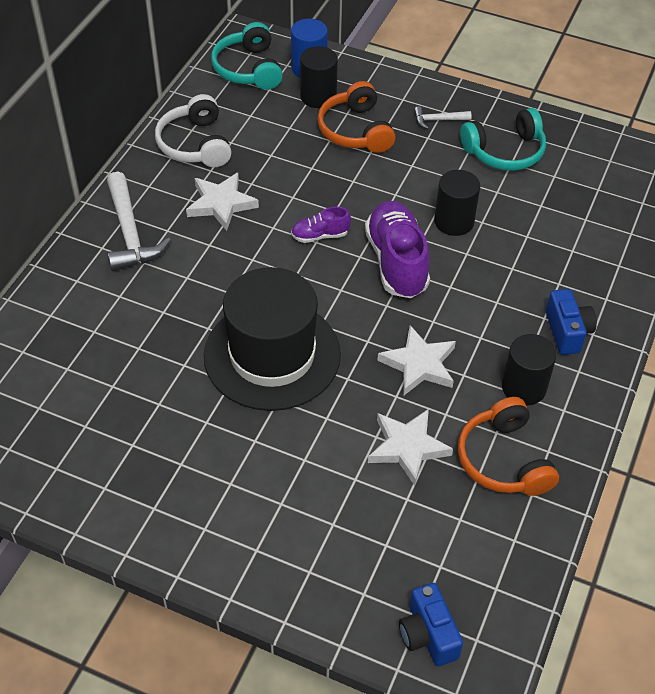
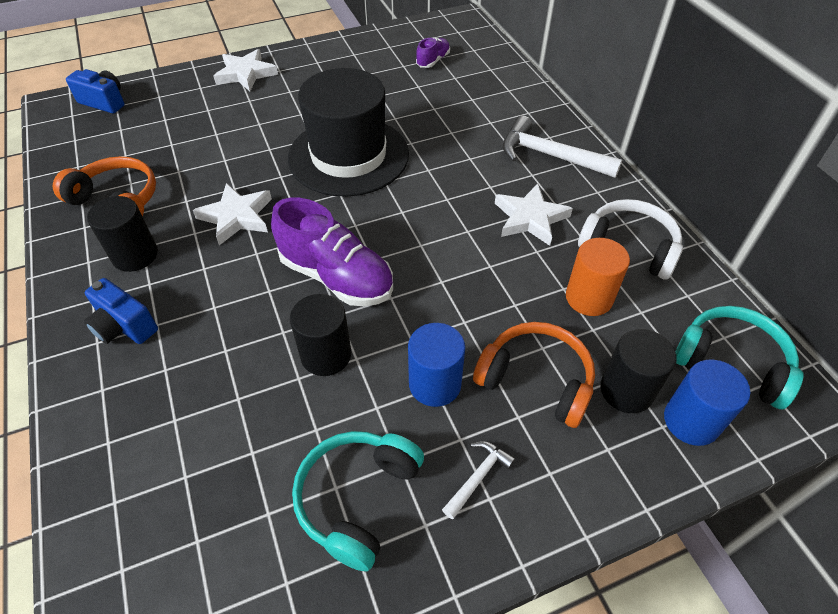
camera: 135 degrees right, 0 degrees up
purple shoe [291,207,351,243] -> purple shoe moved to [416,38,450,68]
white star [368,409,453,486] -> white star moved to [213,49,278,91]
none -> blue cylinder [408,323,465,407]
none -> orange cylinder [566,238,630,316]

